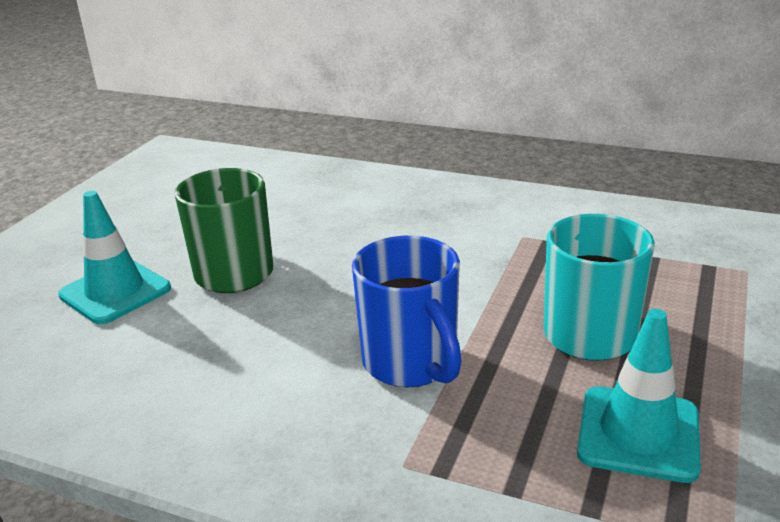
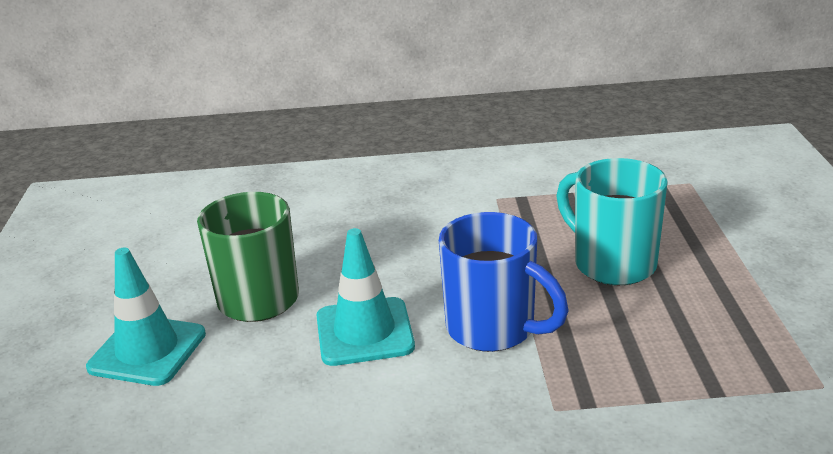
camera: 25 degrees left, 0 degrees up
turquoise traffic cone [577,309,701,483] -> turquoise traffic cone moved to [316,228,415,366]

